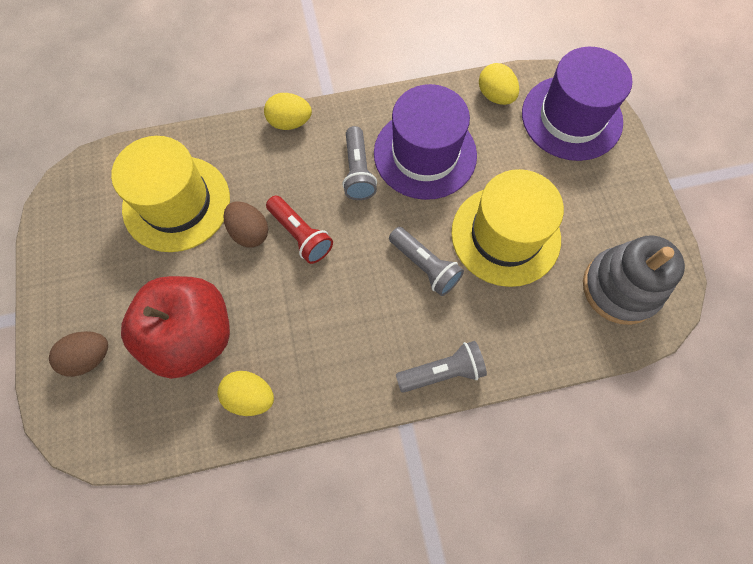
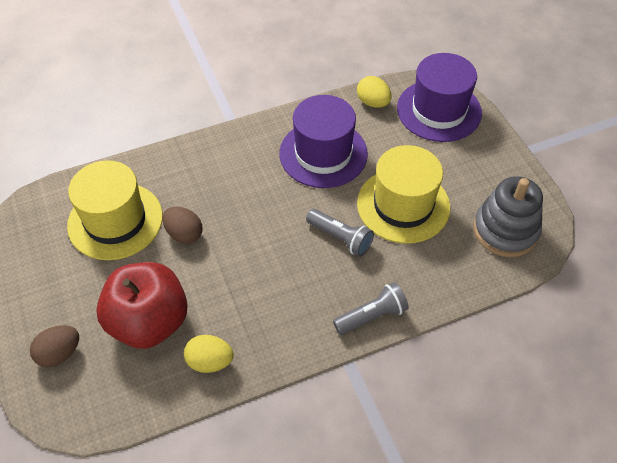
camera: 10 degrees left, 15 degrees down
yellow egg [264,93,312,130] -> none
red flashlight [266,195,333,264] -> none
grey flashlight [342,126,377,200] -> none

